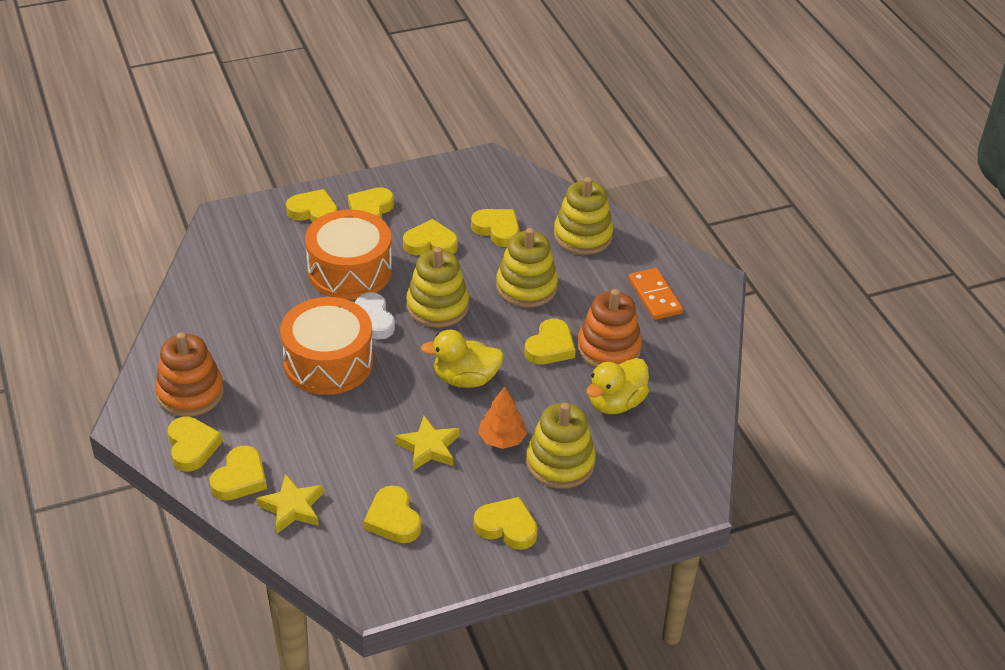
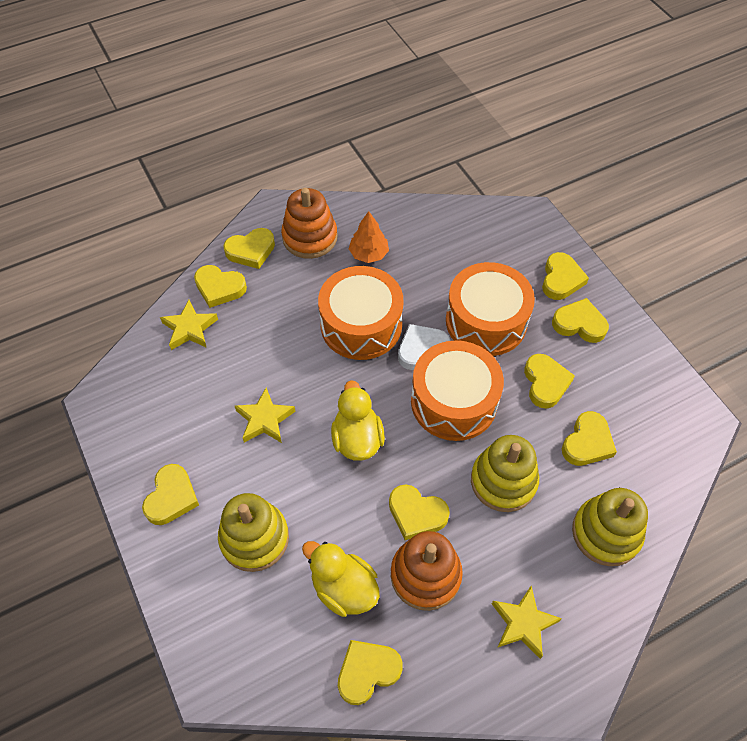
camera: 85 degrees right, 15 degrees up
yellow heart [364,485,421,543] -> yellow heart moved to [338,640,403,705]
yellow stacking toy [406,247,469,328] -> orange drum [411,341,504,441]
orange tree [478,386,527,449] -> orange tree moved to [349,211,389,263]
orange domino [628,268,683,320] -> yellow star [492,586,562,659]

